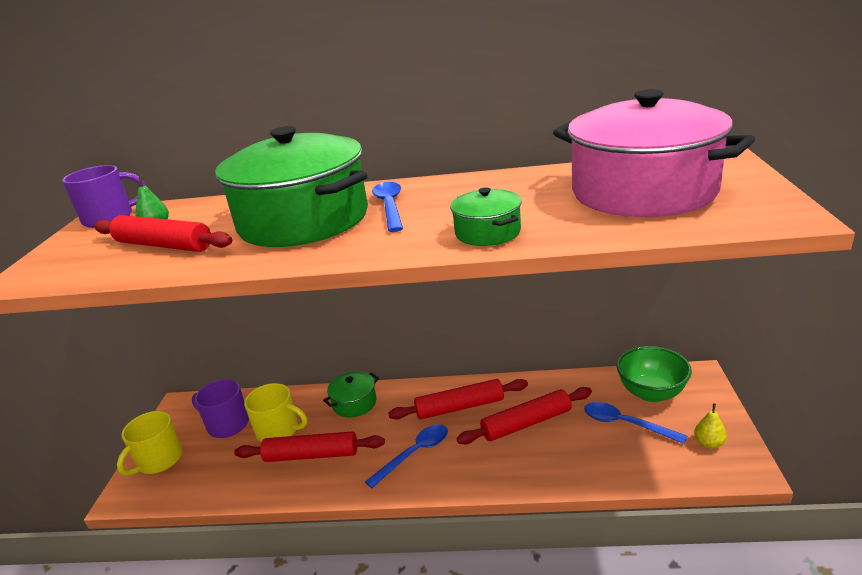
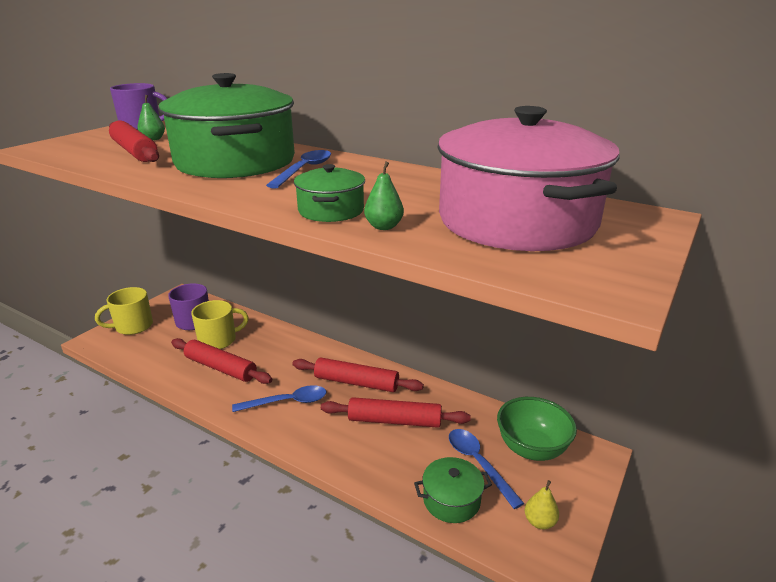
camera: 25 degrees right, 0 degrees up
yellow mug [244,383,307,442] -> yellow mug turned 75 degrees counterclockwise [191,300,249,349]
green pot [323,371,379,418] -> green pot moved to [414,457,492,523]
none -> green pear [364,161,404,230]

